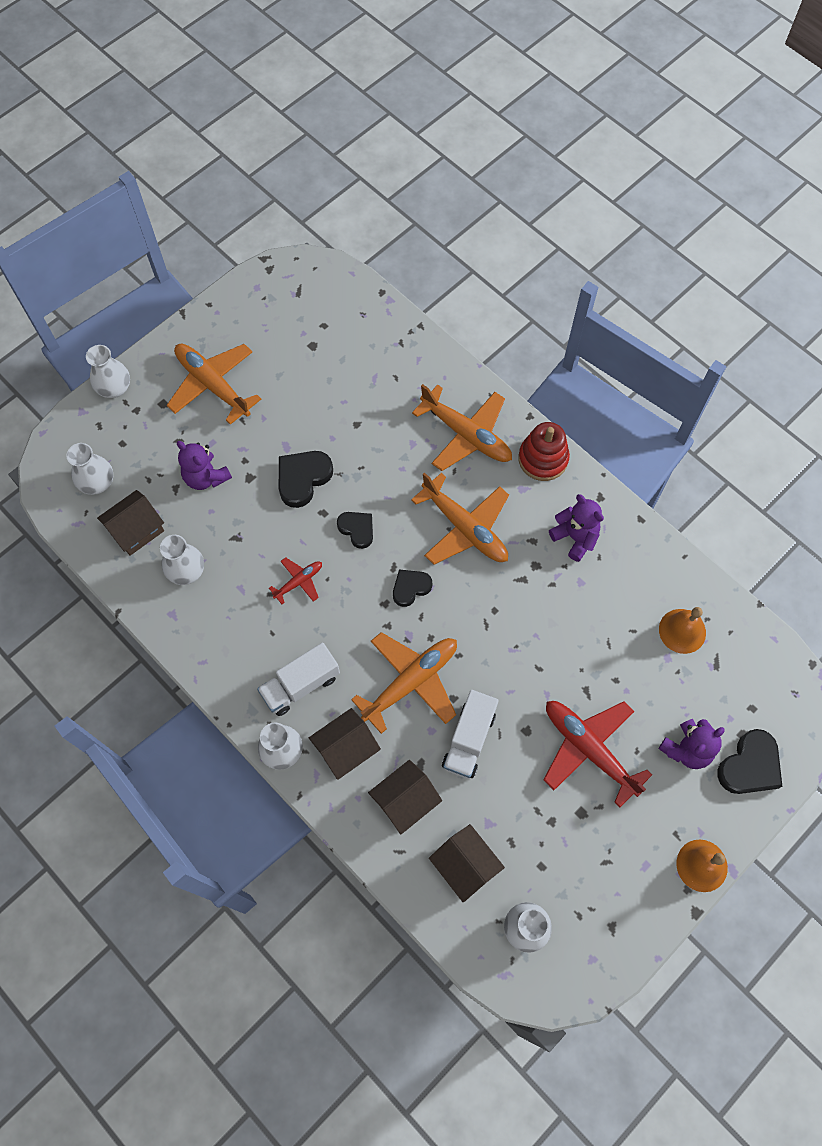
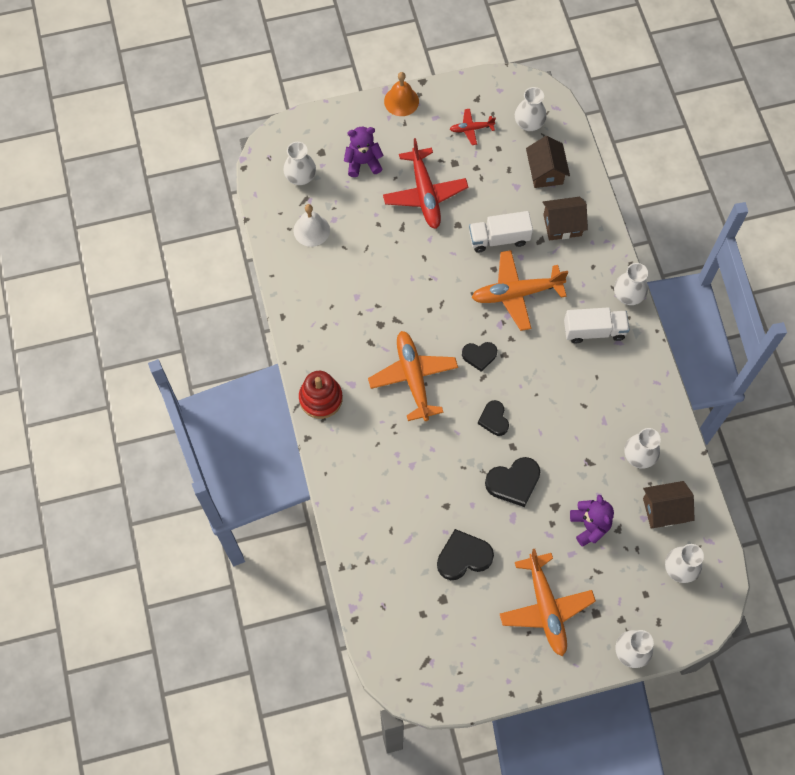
camera: 150 degrees left, 0 degrees up
red plane [269,557,322,604] -> red plane moved to [450,109,496,145]
brown house [309,708,381,780] -> none
orange plane [412,384,512,471] -> none
white truck [442,690,499,779] -> white truck turned 150 degrees counterclockwise [469,211,533,253]
purple teddy bear [549,494,604,562] -> none
orange bell [659,607,706,654] -> white bell [293,204,330,247]
black heart [717,729,782,794] -> black heart moved to [437,529,494,580]
none -> white vase [283,142,316,185]

